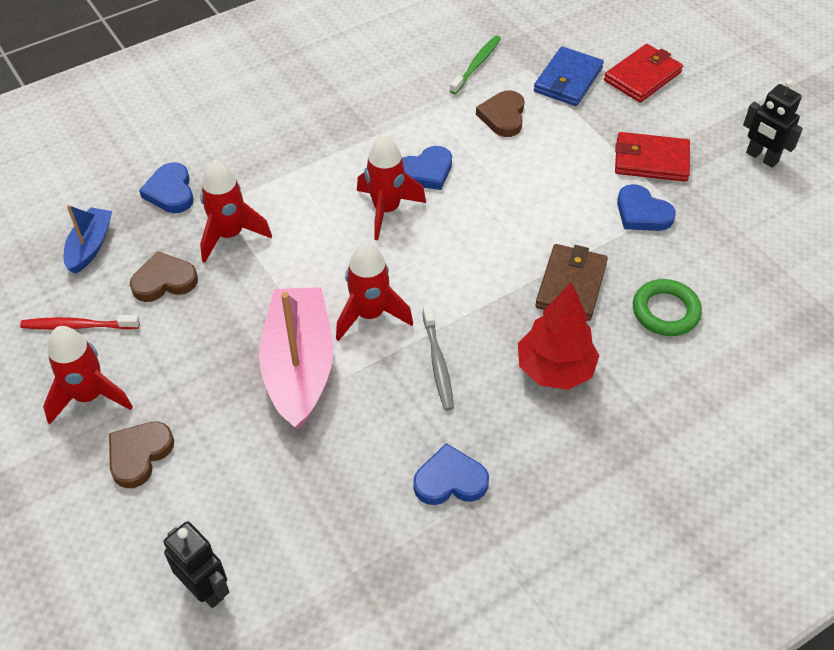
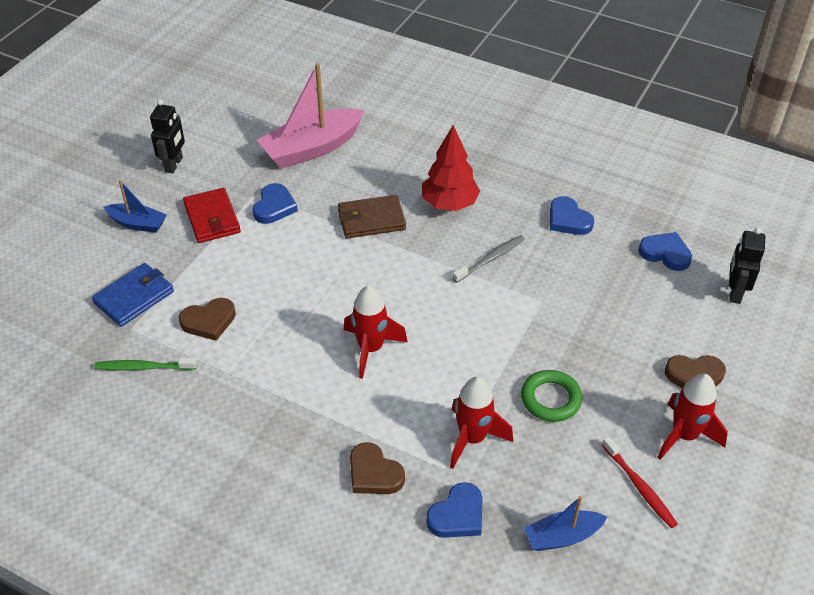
camera: 120 degrees left, 5 degrees down
brown heart [130,251,198,302] -> brown heart moved to [350,442,405,494]
pink boat [259,287,333,430] -> pink boat moved to [257,63,364,169]
red rocket [336,242,413,341] -> none
blue heart [402,146,452,190] -> blue heart moved to [638,232,692,271]
blue wallet [534,46,604,106] -> blue wallet turned 45 degrees counterclockwise [92,263,174,327]
red wallet [604,44,683,103] -> none
green ring [633,279,702,336] -> green ring moved to [521,370,582,422]
none -> blue boat [104,180,167,233]

